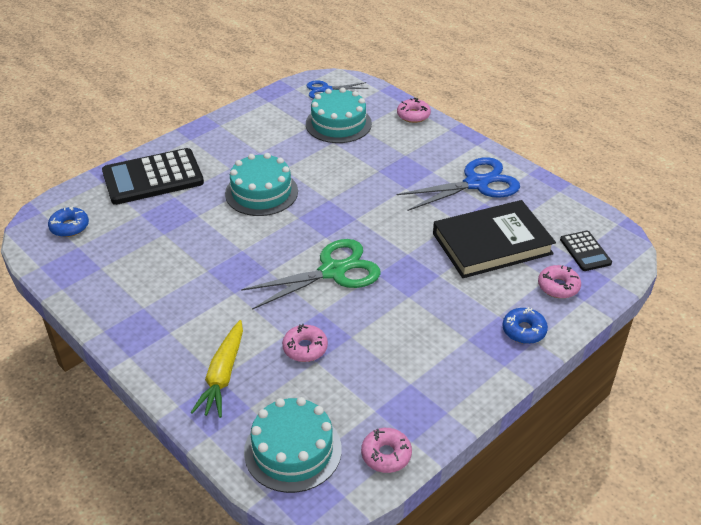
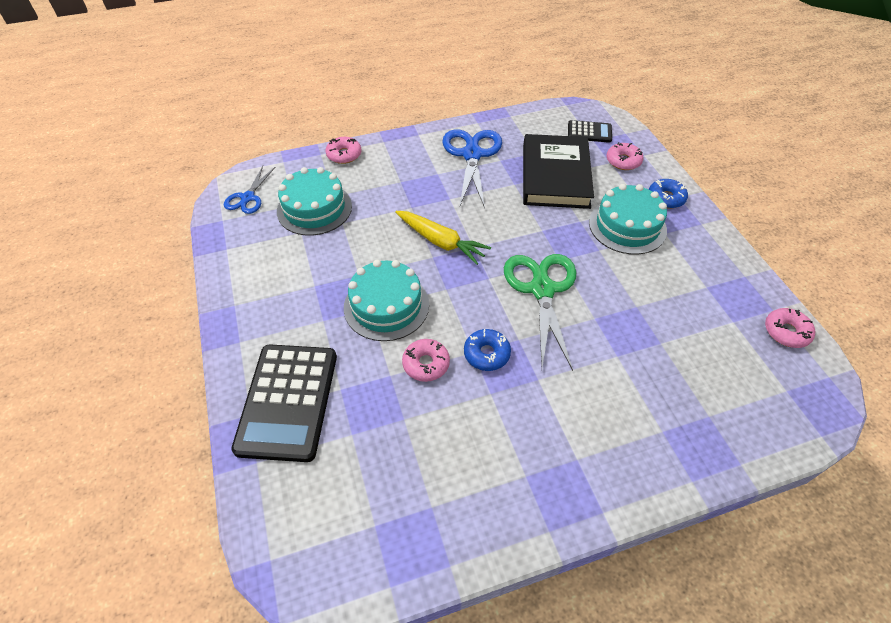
camera: 65 degrees left, 10 degrees up
blue donut [48,206,89,237] -> blue donut moved to [464,329,511,371]
yellow carrot [190,320,243,418] -> yellow carrot moved to [395,211,491,265]
turquoise cake [244,397,342,493] -> turquoise cake moved to [589,184,667,255]
pink donut [282,324,328,362] -> pink donut moved to [402,339,450,382]

